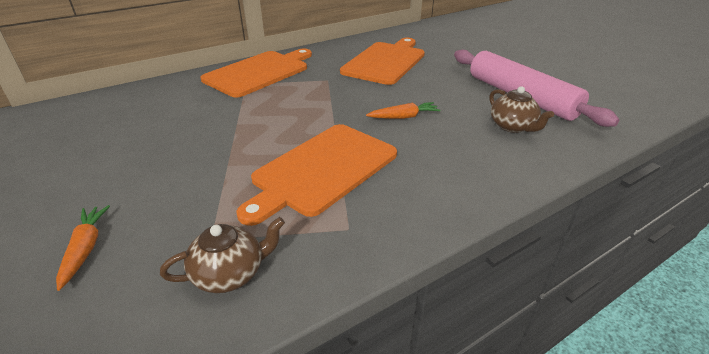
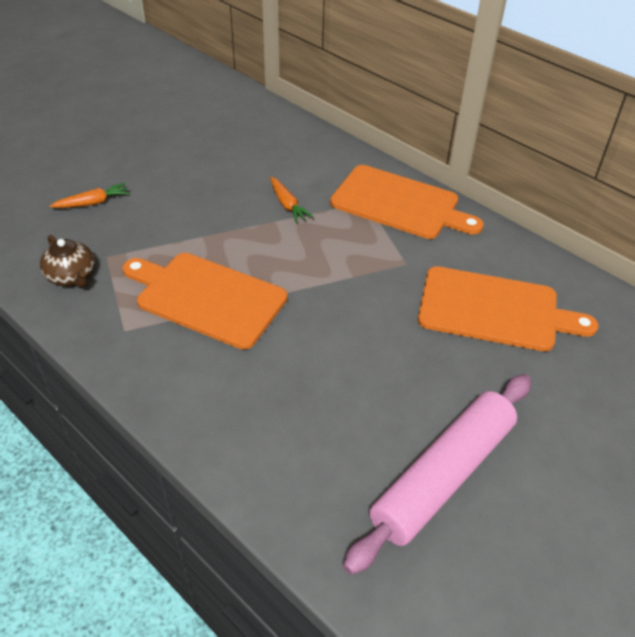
camera: 75 degrees right, 10 degrees up
orange carrot [366,102,440,119] -> orange carrot moved to [270,177,313,223]
brown teapot [489,86,554,133] -> none

